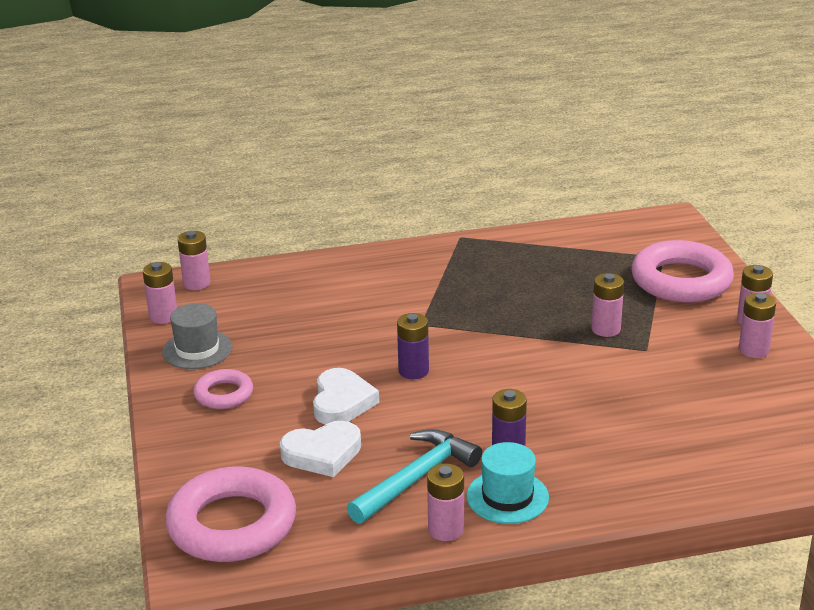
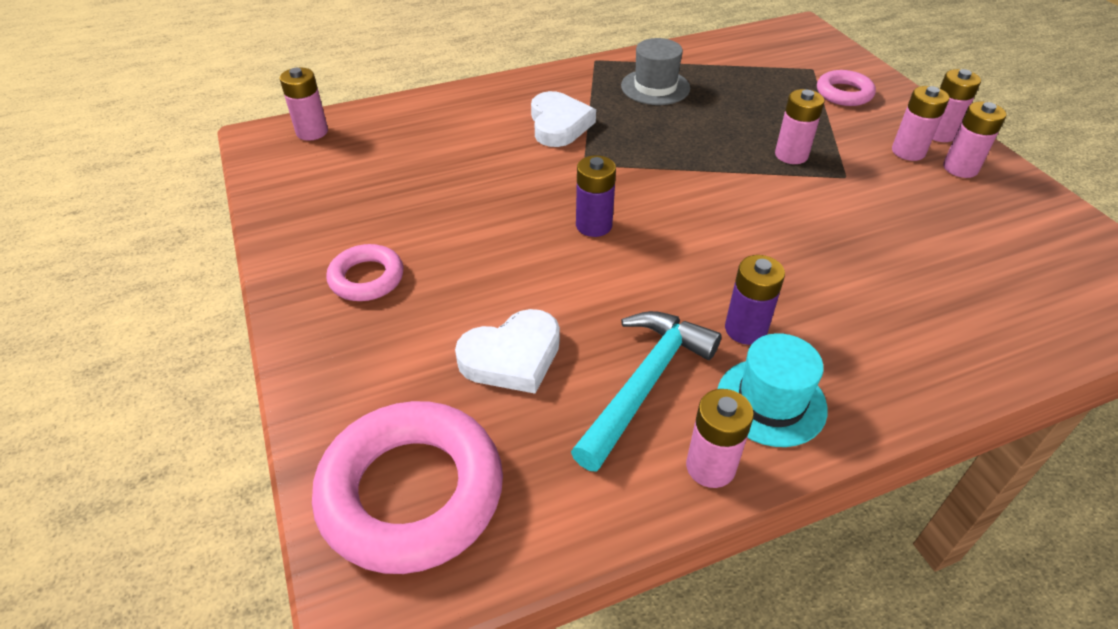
camera: 10 degrees left, 15 degrees up
pink battery [143,262,177,324] -> pink battery moved to [892,86,949,161]
grey hat [162,303,232,369] -> grey hat moved to [621,38,690,105]
white heart [313,368,379,425] -> white heart moved to [531,91,596,147]
pink ring [631,240,734,303] -> pink ring [817,70,876,106], size x0.53

